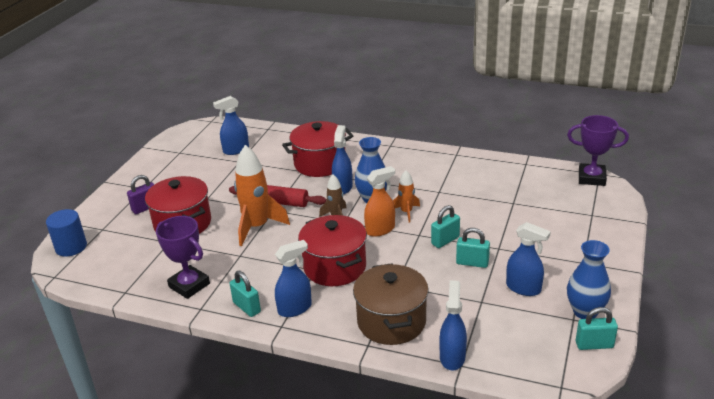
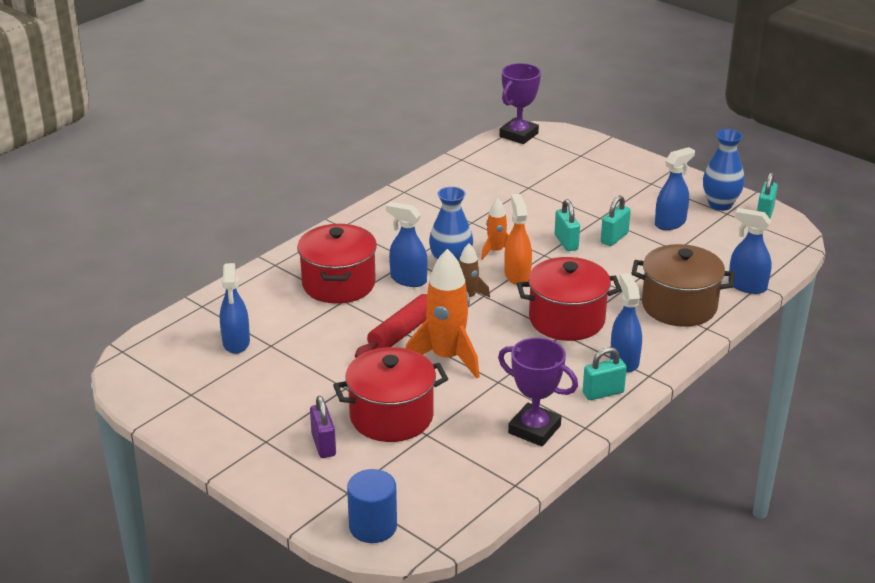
camera: 70 degrees left, 0 degrees up
purple trophy [156,216,210,299] -> purple trophy turned 60 degrees clockwise [498,338,578,447]

